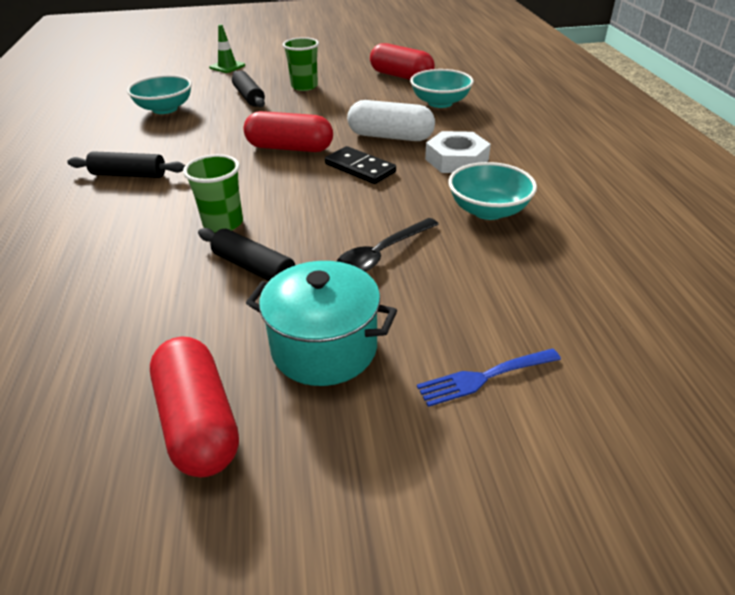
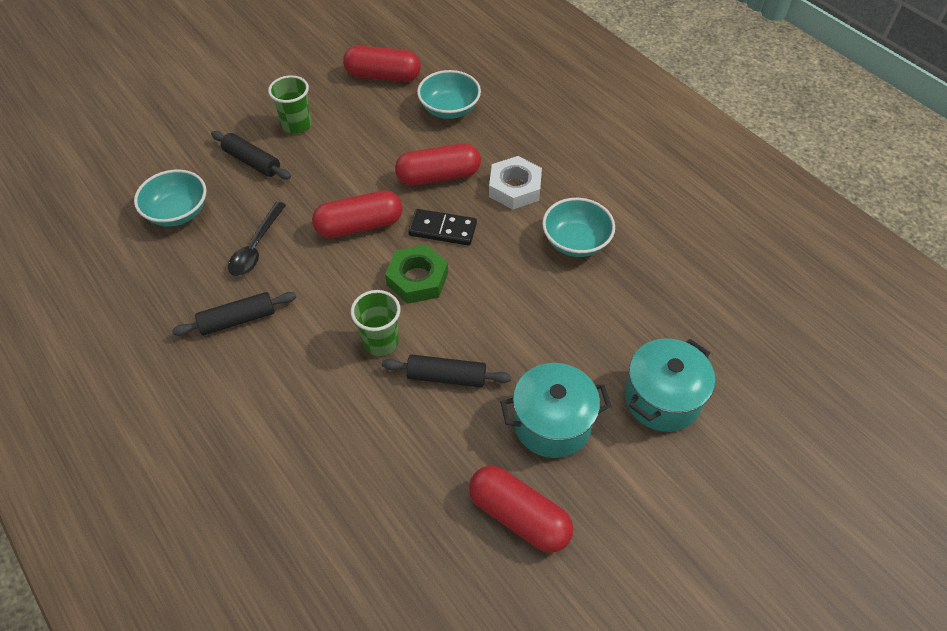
camera: 30 degrees left, 15 degrees up
green traffic cone [209,24,245,73] -> none
black spoon [337,218,439,272] -> black spoon moved to [228,202,286,276]
white capsule [347,100,435,141] -> red capsule [395,143,481,186]
blue fork [417,348,561,407] -> turquoise pot [625,338,715,432]
none -> green nut [385,245,448,304]

